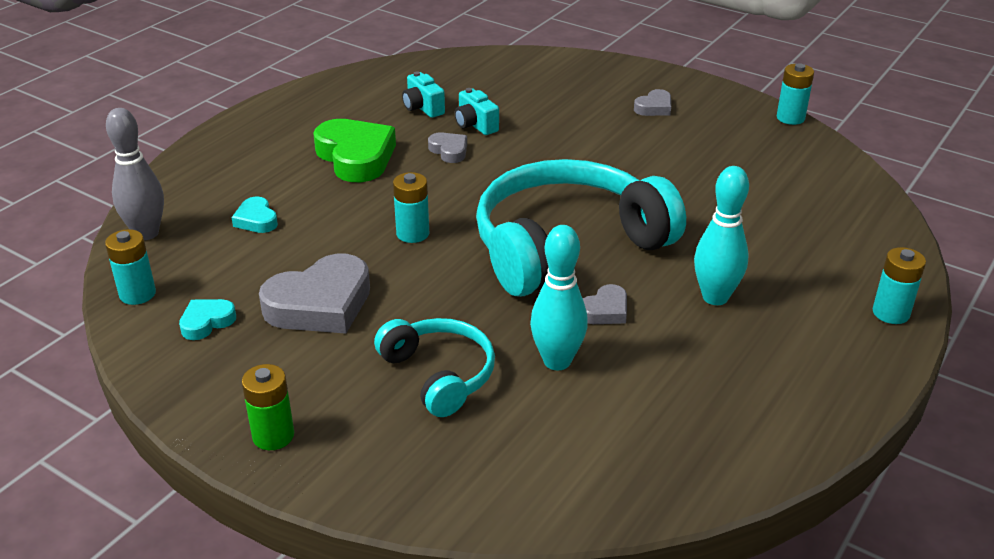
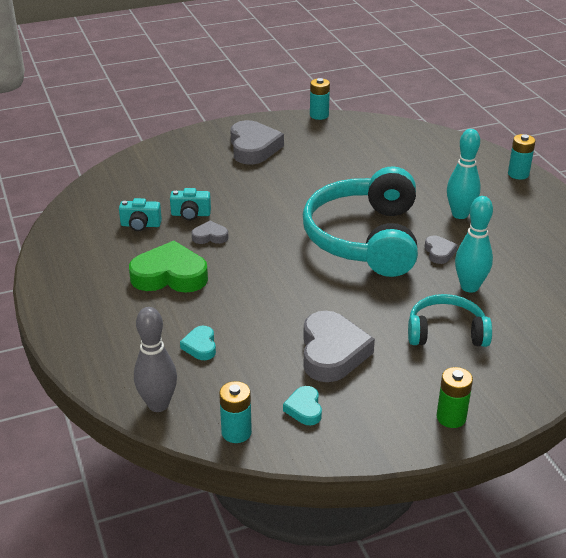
camera: 55 degrees left, 0 degrees up
turquoise heart [231,196,278,233] -> turquoise heart turned 75 degrees clockwise [180,326,216,360]
turquoise battery [393,172,429,243] -> none
grey heart [634,89,671,116] -> grey heart [230,120,284,165], size x2.01

